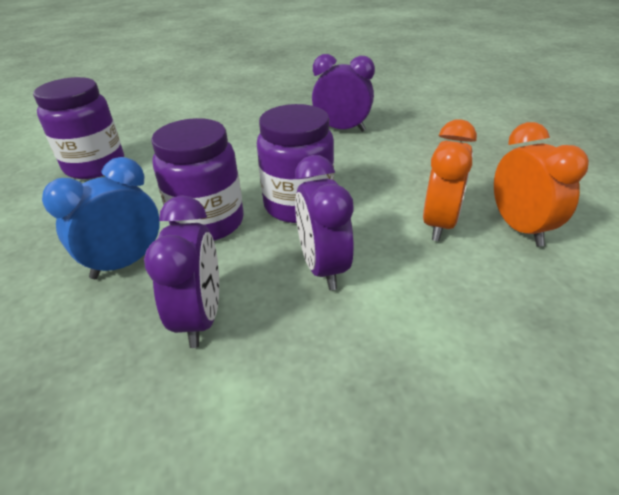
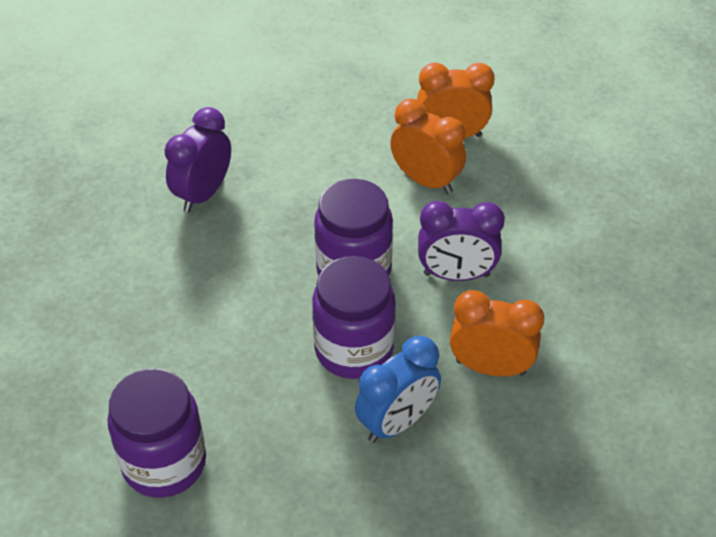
camera: 75 degrees left, 10 degrees up
blue clock [42,157,160,279] -> blue clock turned 105 degrees counterclockwise [355,336,441,443]
purple clock [144,195,219,348] -> orange clock [450,290,544,376]

